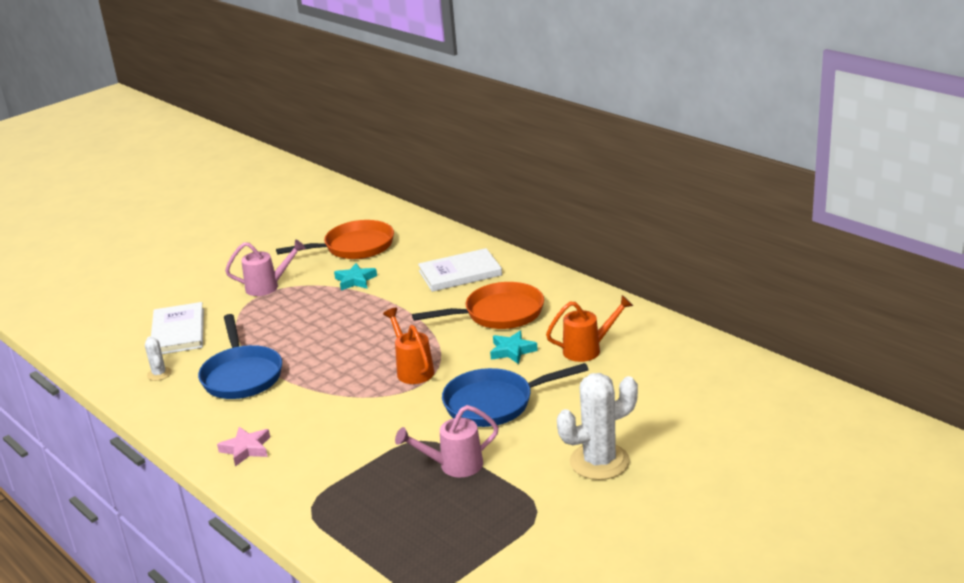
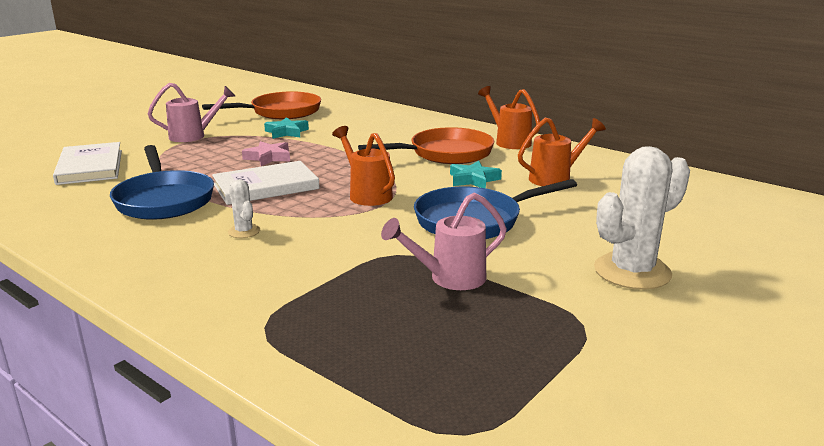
camera: 10 degrees left, 5 degrees down
white cactus [145,337,172,381] -> white cactus moved to [228,179,260,238]
pink star [217,427,270,466] -> pink star moved to [242,141,290,166]
white book [418,248,502,292] -> white book moved to [212,161,320,205]
none -> orange watering can [478,86,540,149]

